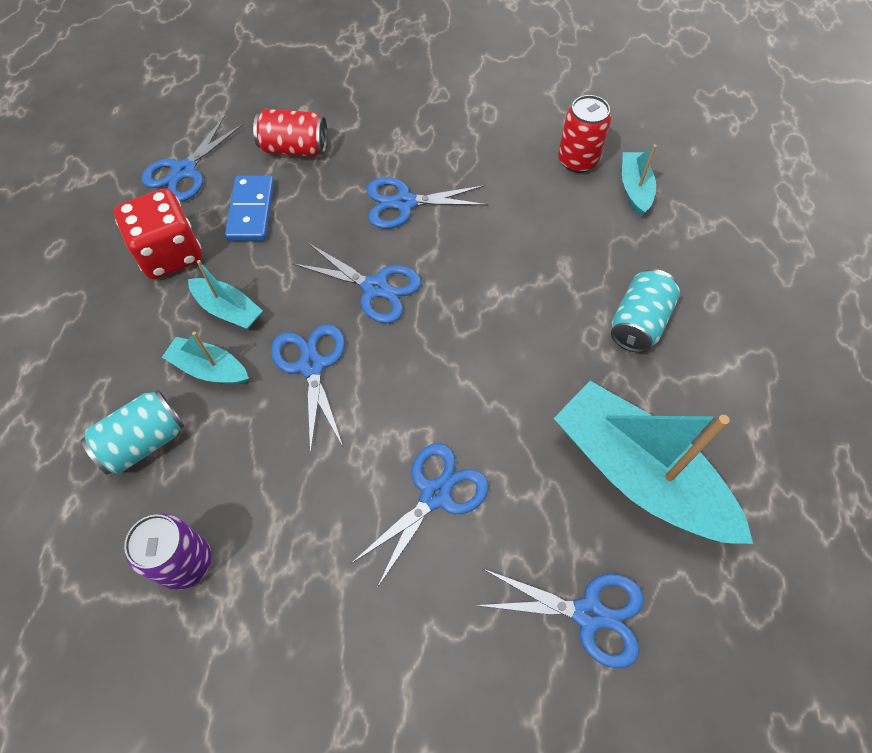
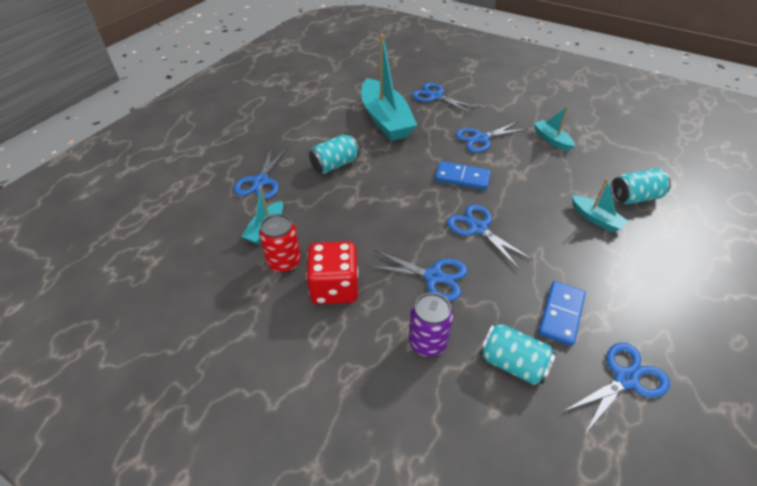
camera: 155 degrees left, 15 degrees down
red dice [114,188,202,279] -> red dice moved to [306,241,358,304]
purple can [124,514,211,590] -> purple can moved to [409,293,453,357]
turquoise boat [188,260,263,329] -> turquoise boat moved to [534,106,575,151]
red can [253,109,327,157] -> turquoise can [480,323,556,385]
blue scissors [271,324,345,454] -> blue scissors moved to [234,148,287,199]
none -> blue domino [435,161,491,190]

